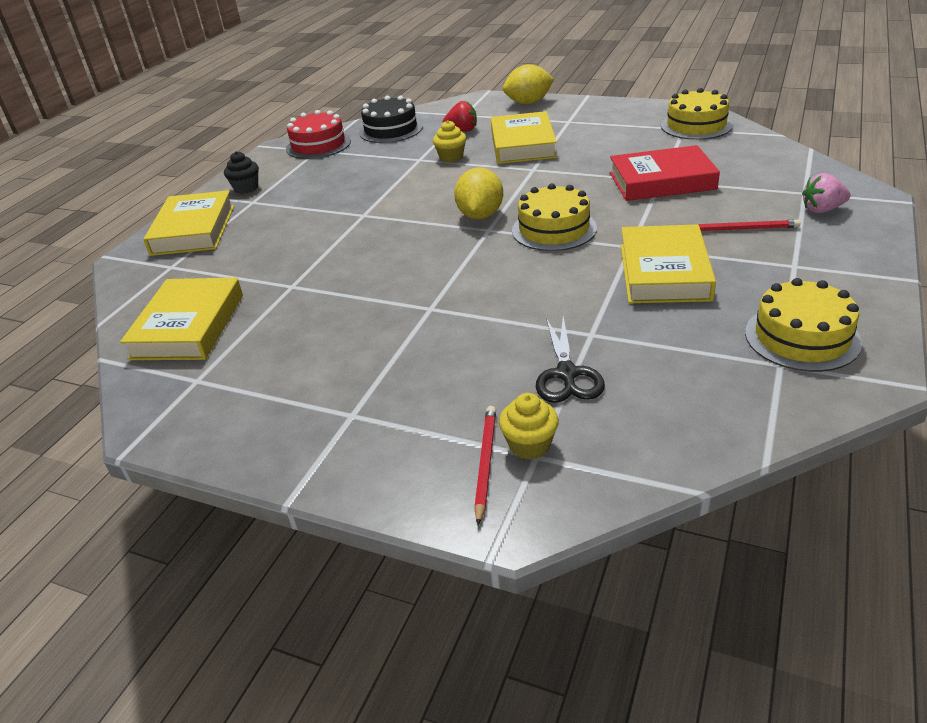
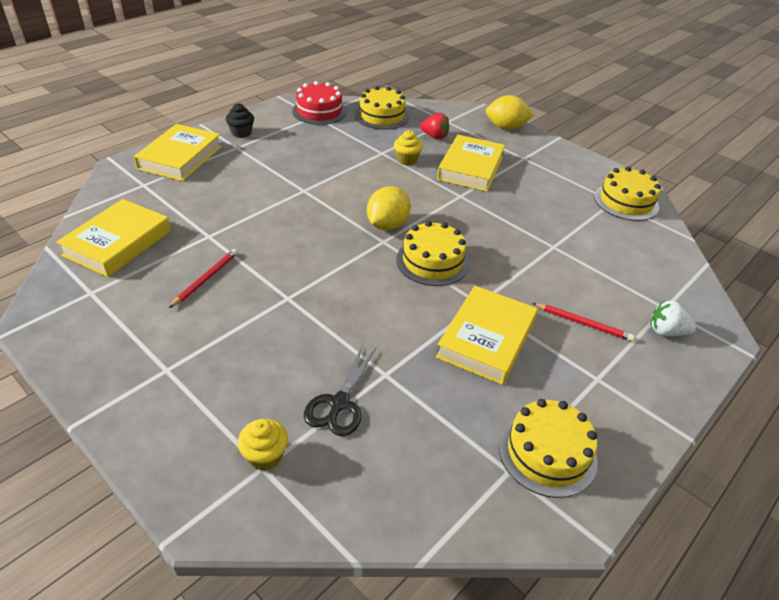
camera: 15 degrees right, 5 degrees up
black cake [359,96,423,143] -> yellow cake [355,86,409,130]
red pencil [474,406,496,525] -> red pencil moved to [169,249,238,308]
red book [610,145,720,201] -> none
pink strawberry [802,173,851,213] -> white strawberry [650,300,696,336]

